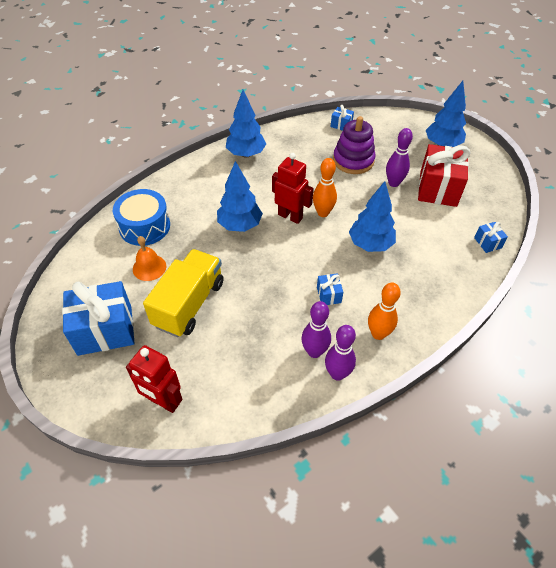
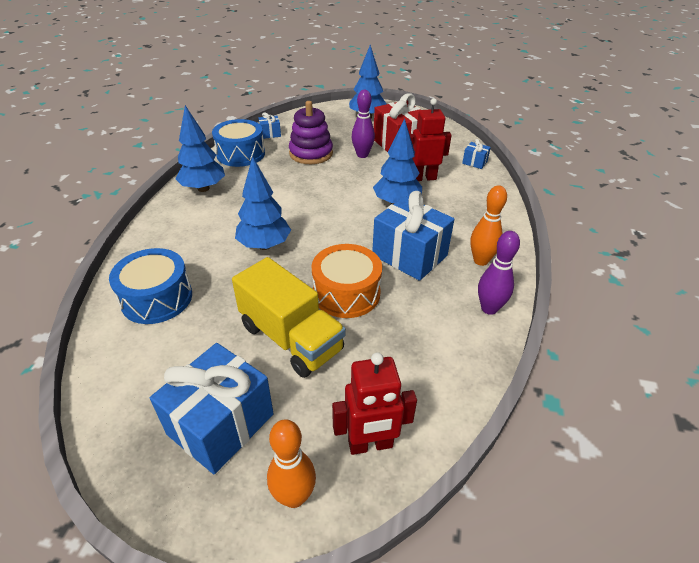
camera: 40 degrees left, 10 degrees down
orange bell [133,236,166,281] -> none
yellow truck [143,249,224,337] -> yellow truck turned 150 degrees clockwise [232,257,346,378]
red robot [272,153,313,224] -> red robot moved to [409,98,452,181]
purple bowling pin [301,301,331,358] -> none
orange bowling pin [313,158,337,217] -> orange bowling pin moved to [267,419,316,508]
blue gift [317,273,343,305] -> blue gift [372,191,454,281], size x2.23
none -> blue drum [212,119,265,167]
none -> orange drum [312,244,382,318]

